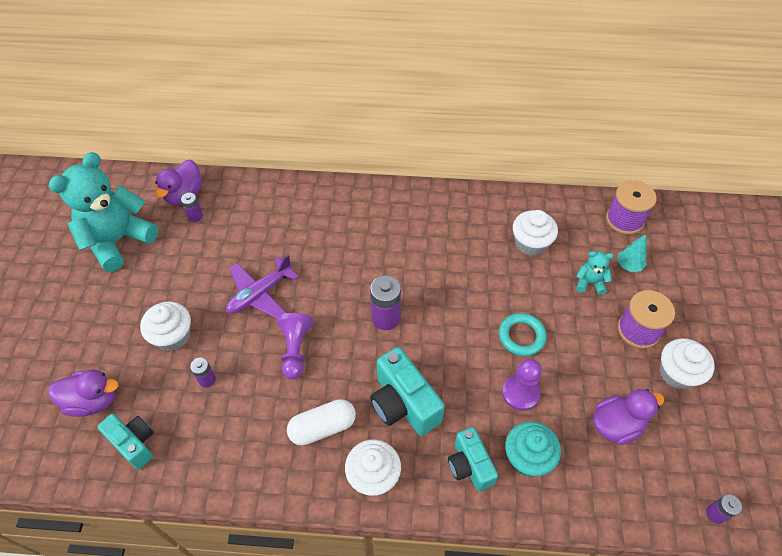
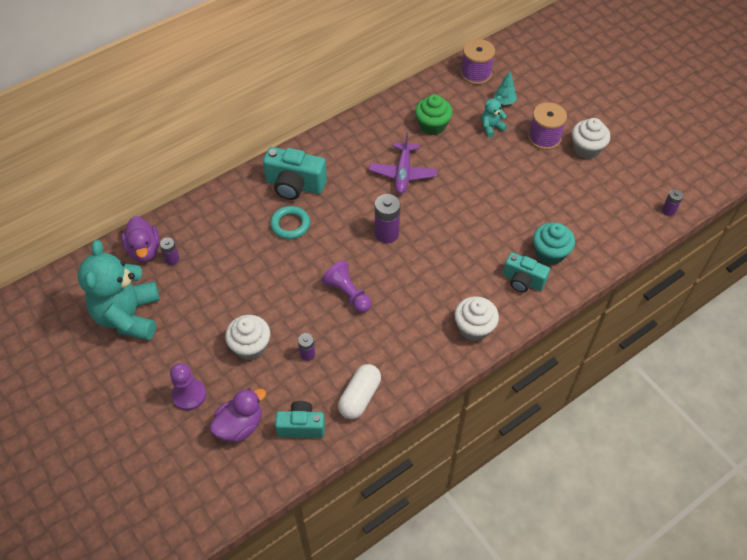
camera: 40 degrees left, 0 degrees up
purple plane [226,255,299,319] -> purple plane moved to [369,132,438,194]
white capsule [287,399,356,446] -> white capsule moved to [338,364,381,419]
turquoise camera [370,347,445,436] -> turquoise camera moved to [263,147,327,200]
turquoise ring [499,313,547,356] -> turquoise ring moved to [270,206,310,239]
purple pawn [502,359,542,411] -> purple pawn moved to [170,363,206,411]
white cupcake [513,210,558,256] -> green cupcake [415,94,453,135]
purple duck [593,389,664,445] -> none

